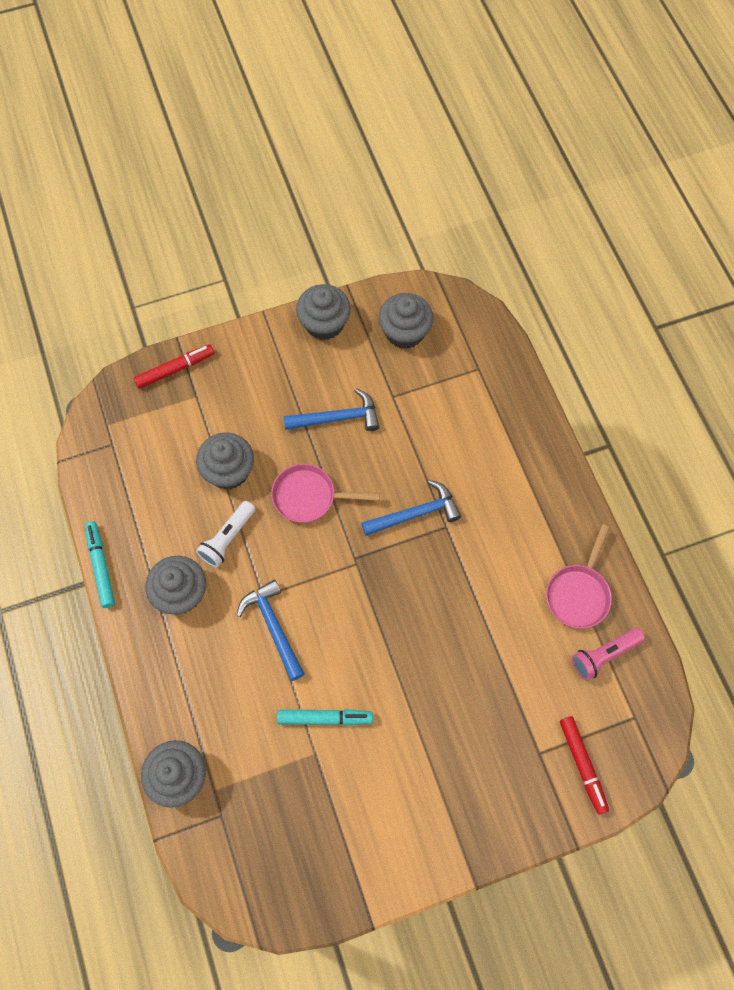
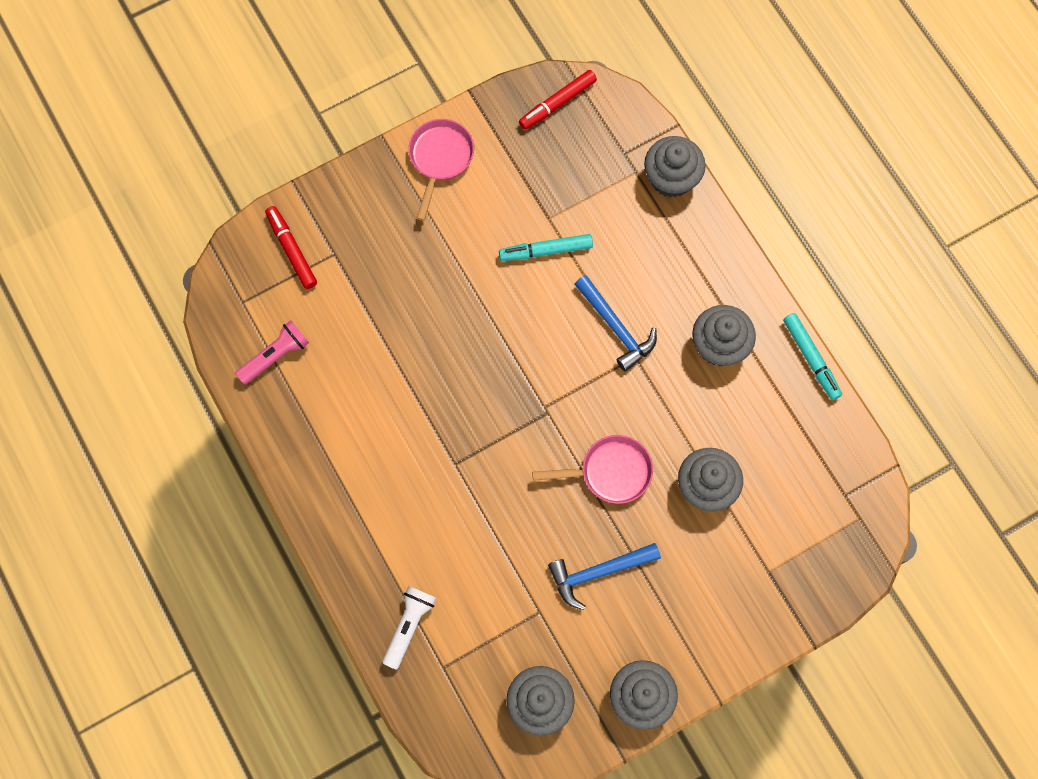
camera: 170 degrees right, 5 degrees up
red marker [134,345,214,389] -> red marker moved to [519,70,597,130]
white flashlight [196,501,255,568] -> white flashlight moved to [382,586,436,670]
blue hammer [361,480,461,536] -> none
pink pan [546,524,612,629] -> pink pan moved to [408,119,474,221]

